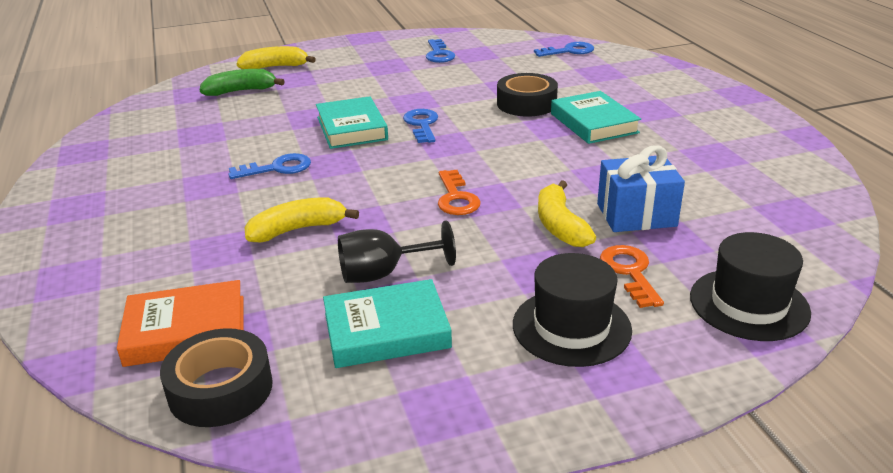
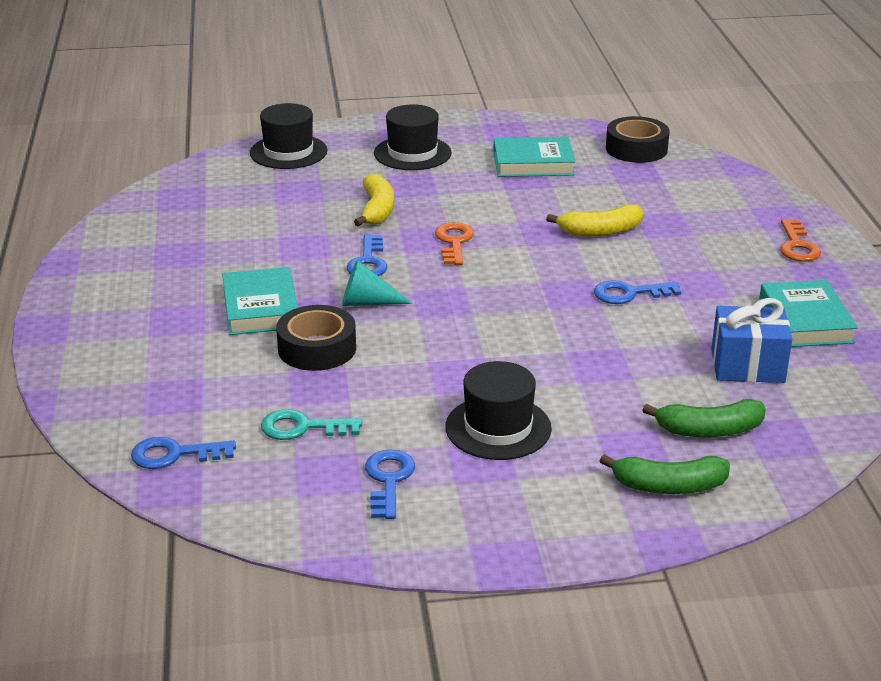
camera: 170 degrees left, 0 degrees up
orange book [117,280,244,367] -> none
yellow banana [237,46,316,69] -> green banana [600,454,730,494]
turquoise book [316,96,388,149] -> turquoise book moved to [759,280,858,347]
black goblet [338,220,456,283] -> none
blue key [403,109,438,143] -> blue key moved to [347,234,387,276]
blue gift [597,145,685,232] -> blue gift moved to [711,298,792,383]
orange key [600,245,664,308] -> orange key moved to [780,219,821,262]
none -> turquoise key [261,409,362,440]
none -> turquoise cone [342,260,413,306]
none -> black hat [445,361,552,460]

